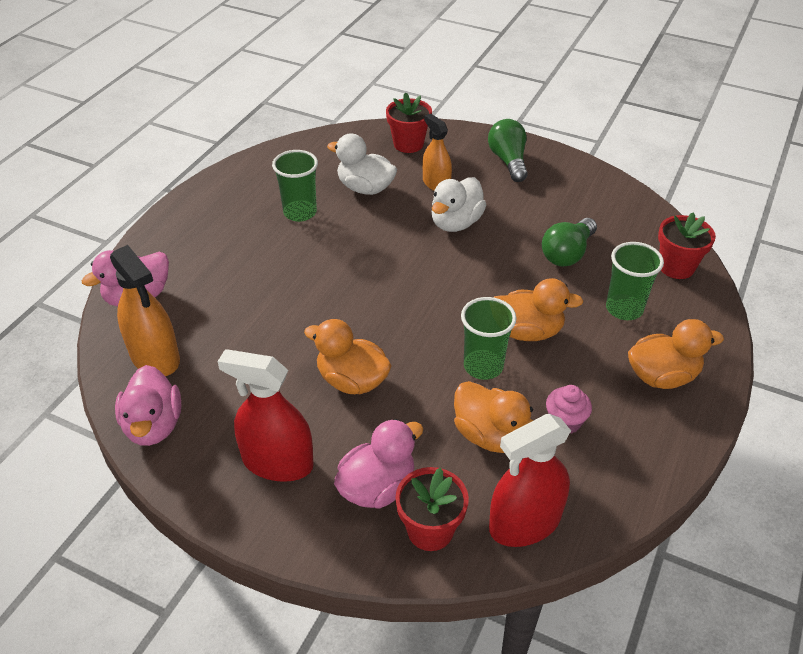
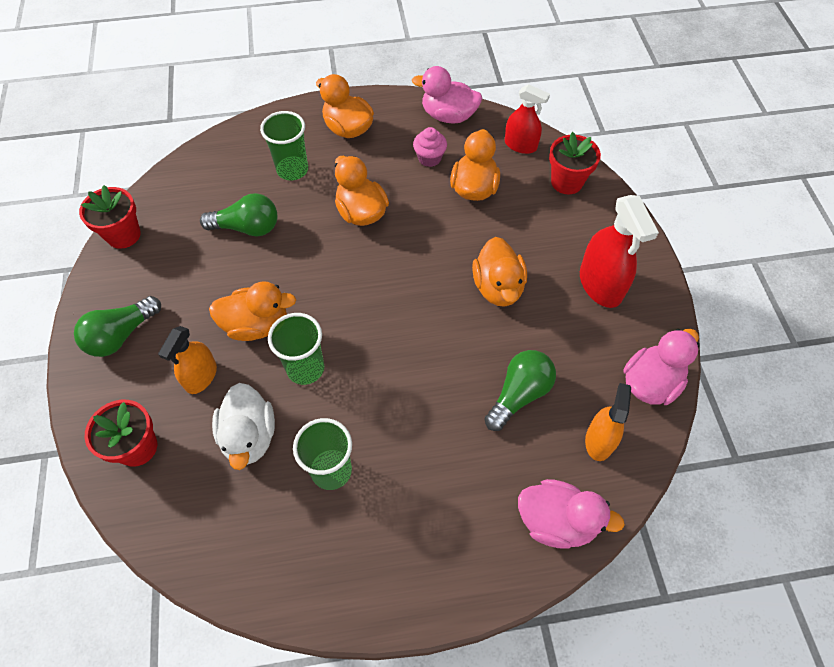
camera: 125 degrees left, 15 degrees up
orange spray bottle [110,245,180,376] -> orange spray bottle [585,383,631,461], size x0.65
pink duck [334,419,423,509] -> pink duck moved to [412,66,482,124]
white duck [431,177,486,232] -> orange duck [209,281,296,341]
green cup [461,297,517,380] -> green cup moved to [268,313,324,385]
red spray bottle [489,414,571,547] -> red spray bottle [505,84,550,154], size x0.65
red flower pot [658,212,716,279] -> red flower pot moved to [79,185,141,249]
none -> green light bulb [484,350,556,431]

